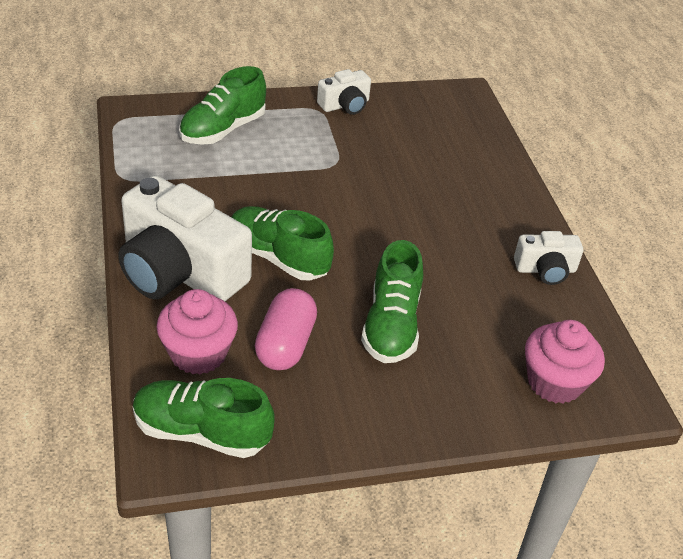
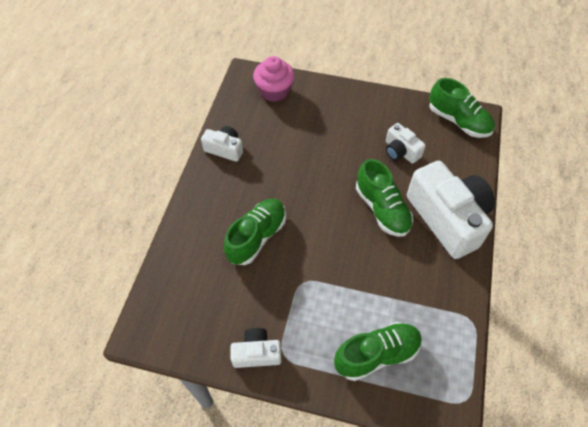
camera: 150 degrees left, 15 degrees up
pink cupcake [156,289,238,374] -> none
pink capsule [255,288,317,370] -> white camera [386,123,426,164]
green shoe [361,240,423,363] -> green shoe moved to [224,199,286,265]

